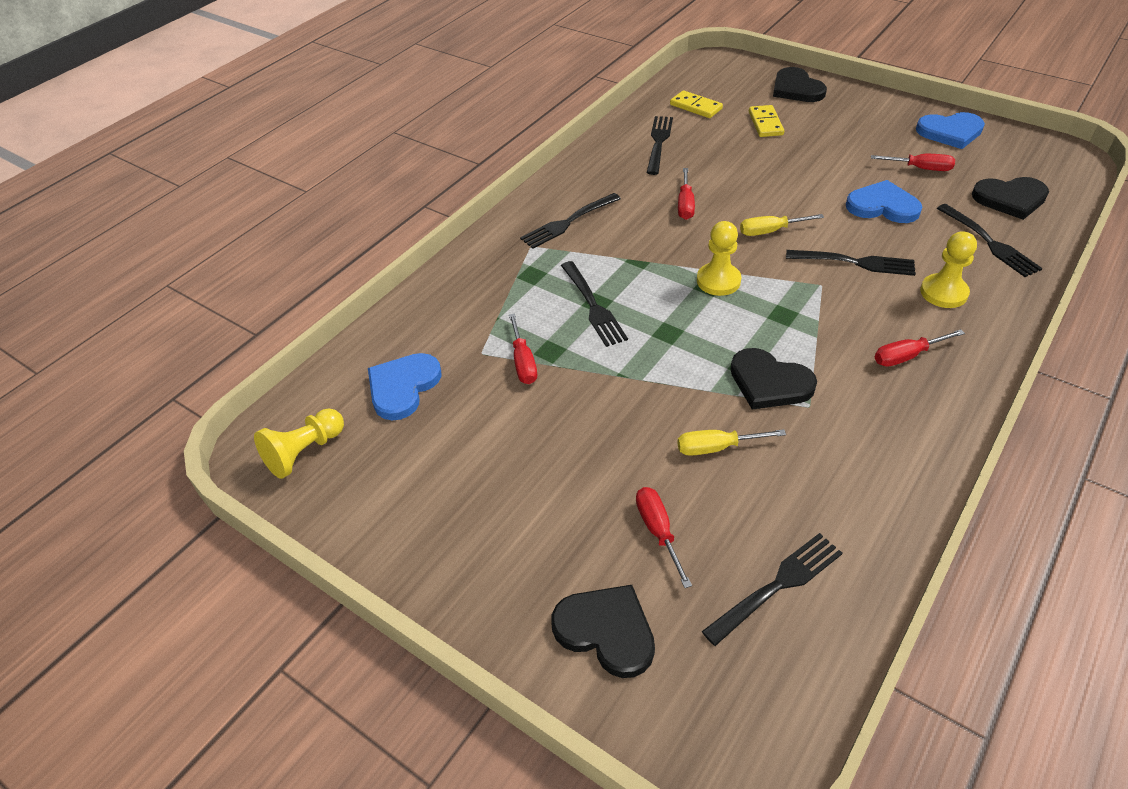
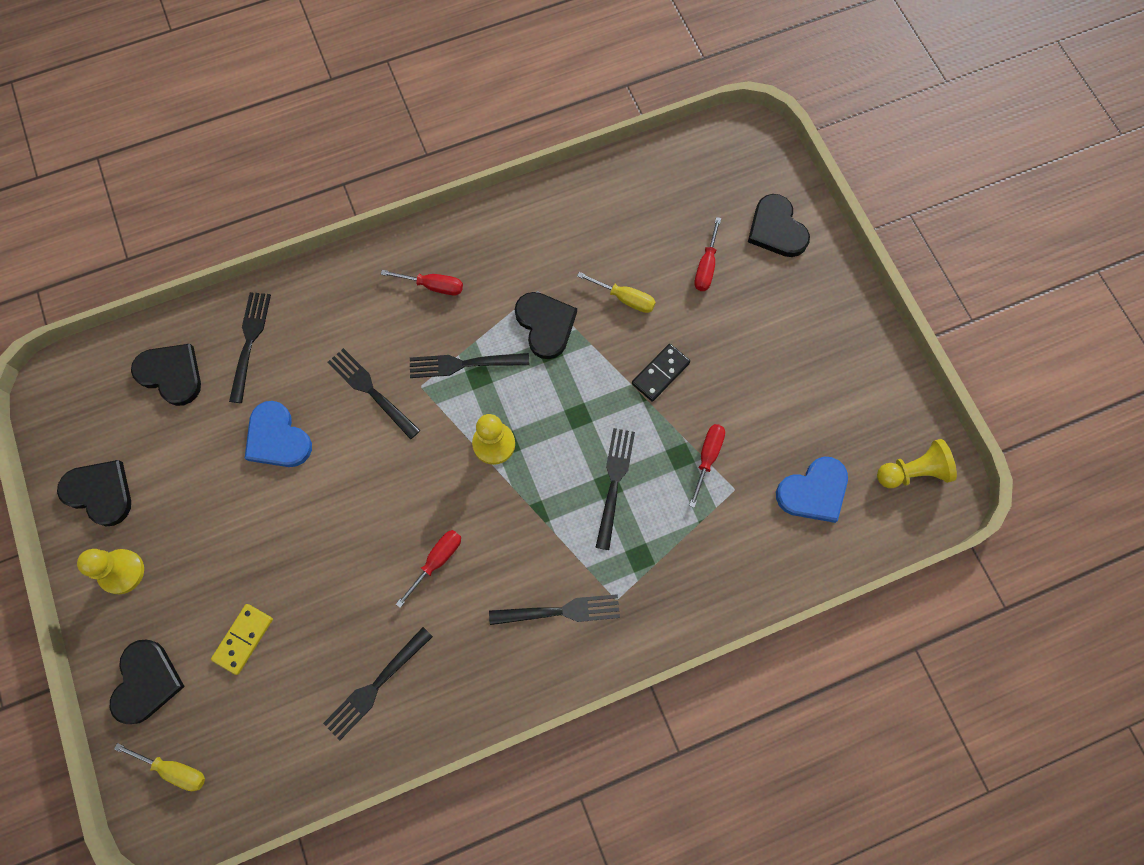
camera: 150 degrees left, 25 degrees up
yellow domino [670,90,723,118] -> none
black fork [702,533,842,646] -> black fork moved to [410,353,529,378]
yellow screwdriver [740,214,824,236] -> yellow screwdriver moved to [114,743,205,791]
red screwdriver [871,154,955,171] -> none
blue heart [916,112,985,149] -> black heart [57,460,131,526]
yellow pawn [920,231,977,308] -> yellow pawn moved to [77,549,144,594]
none -> black domino [632,344,690,402]

